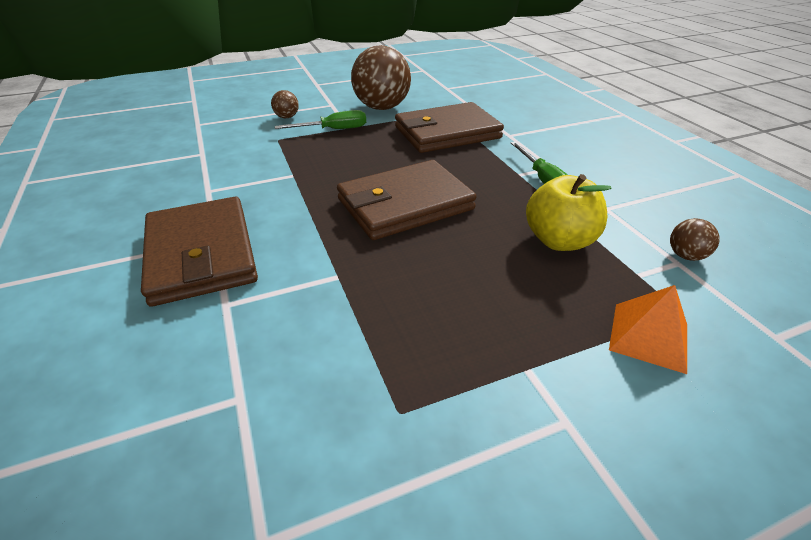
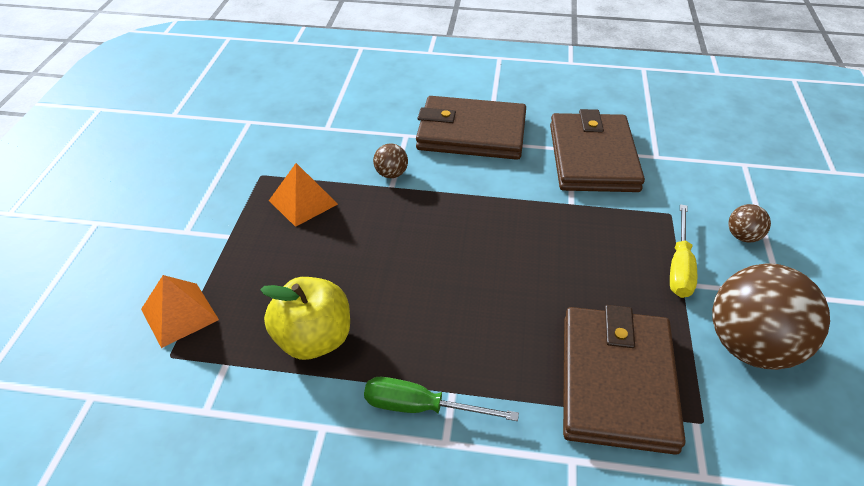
camera: 120 degrees right, 5 degrees up
green screwdriver [275,110,366,129] -> yellow screwdriver [670,204,697,298]
brown wallet [337,160,477,240] -> brown wallet moved to [550,109,645,192]
brown ball [670,218,720,261] -> brown ball moved to [373,143,408,178]
none -> orange pyramid [269,163,338,227]

